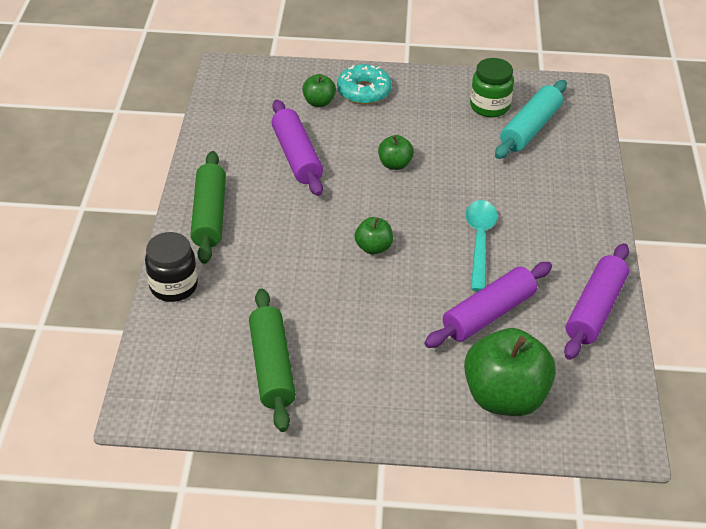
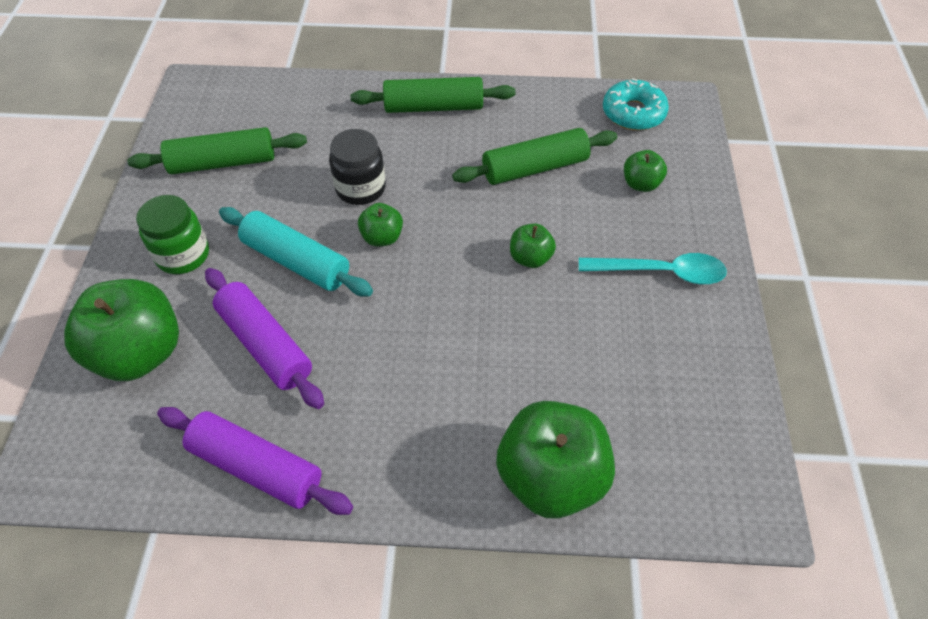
camera: 90 degrees right, 10 degrees up
black jar [145,232,198,302] -> black jar moved to [329,129,386,205]
purple rolling pin [272,99,323,196] -> green rolling pin [452,128,617,185]
turquoise donut [337,64,392,105] -> turquoise donut moved to [603,78,669,130]
turquoise spoon [466,200,498,291] -> turquoise spoon moved to [579,253,727,284]
green jar [470,58,514,117] -> green jar moved to [136,195,209,274]
turquoise rolling pin [495,80,567,159] -> turquoise rolling pin moved to [219,207,373,297]
none -> green apple [496,401,615,519]

